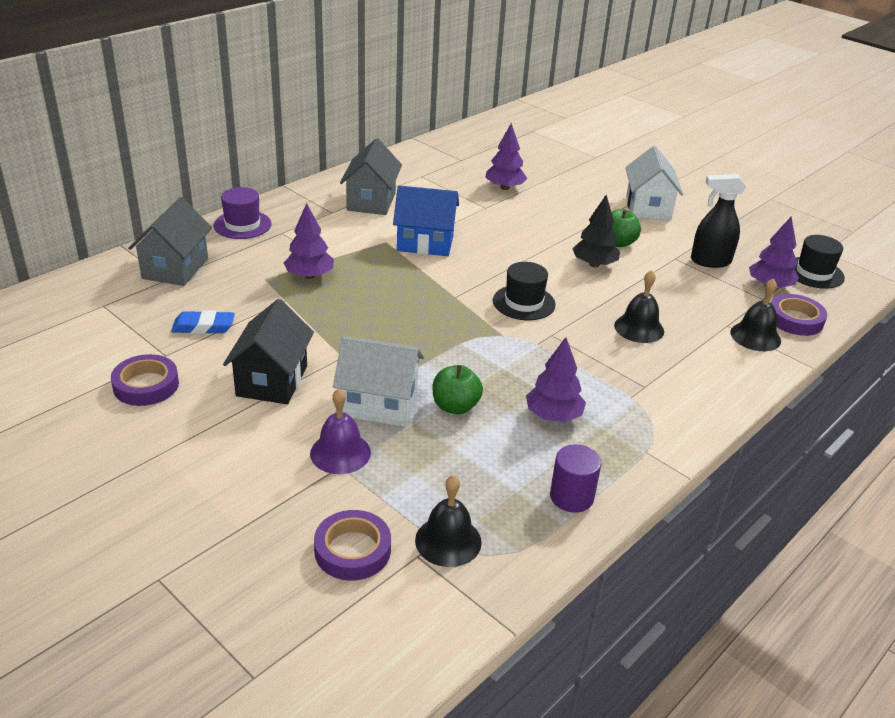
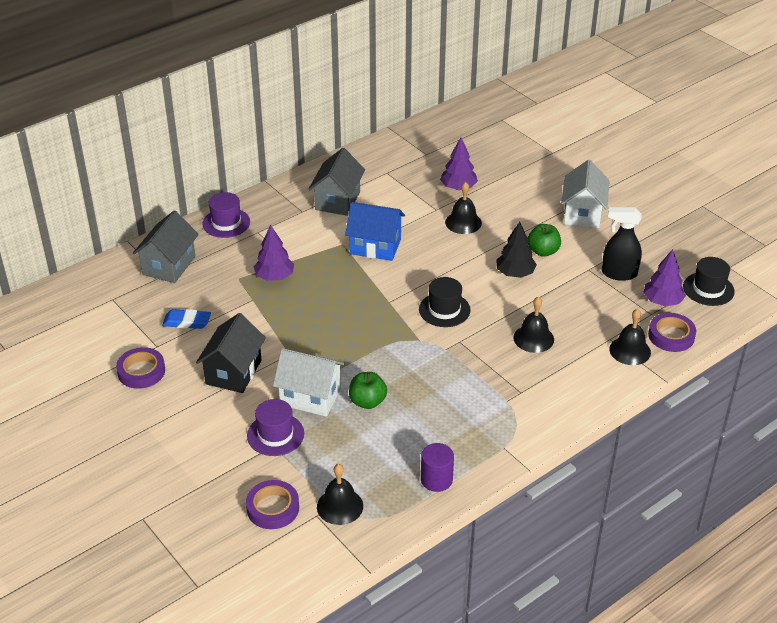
camera: 10 degrees right, 5 degrees up
purple bell [310,389,371,474] -> purple hat [247,399,304,456]
purple tree [526,337,586,422] -> none
none -> black bell [445,182,482,234]

